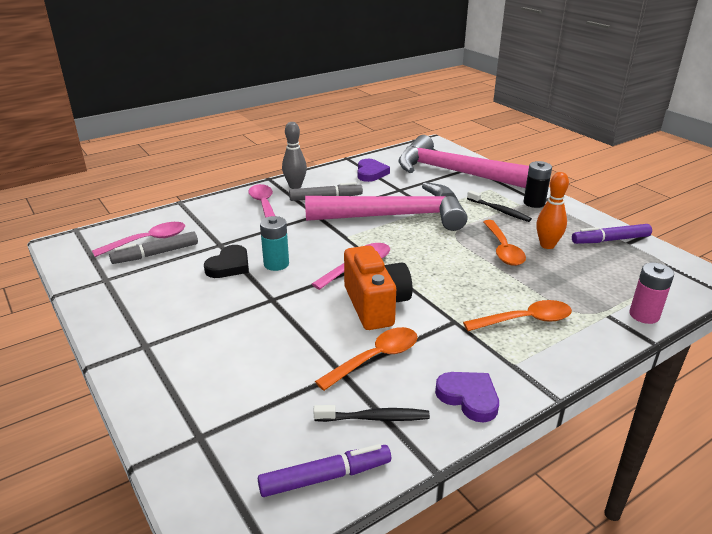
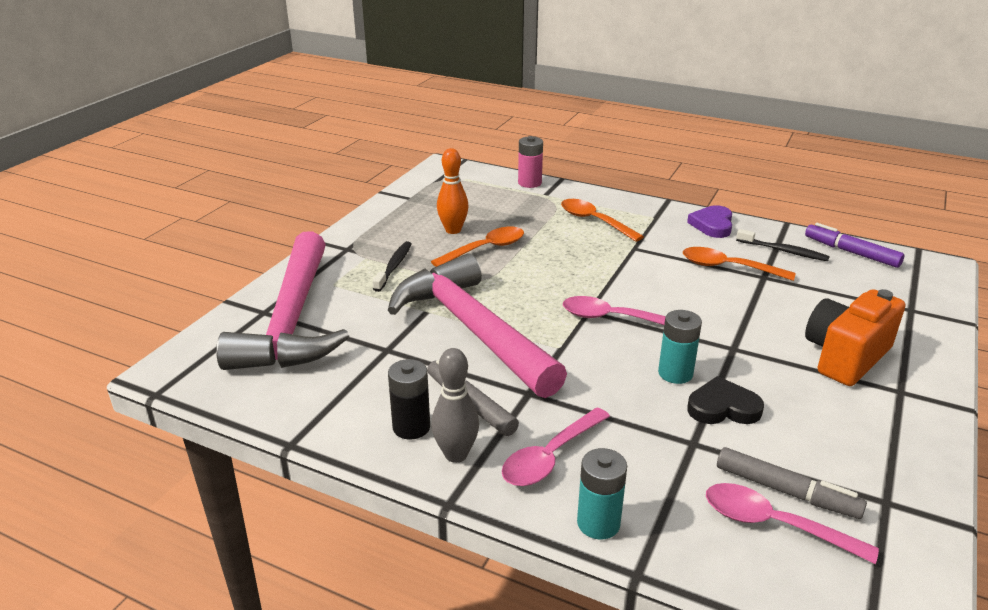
camera: 120 degrees left, 0 degrees up
black toothbrush [313,405,430,422] -> black toothbrush turned 150 degrees clockwise [736,229,830,261]
orange camera [344,245,413,330] -> orange camera moved to [805,289,905,386]
purple heart [358,159,390,182] -> none
black battery [524,161,552,208] -> black battery moved to [388,359,430,440]
purple marker [572,224,652,244] -> none
none -> turquoise battery [577,448,627,540]

